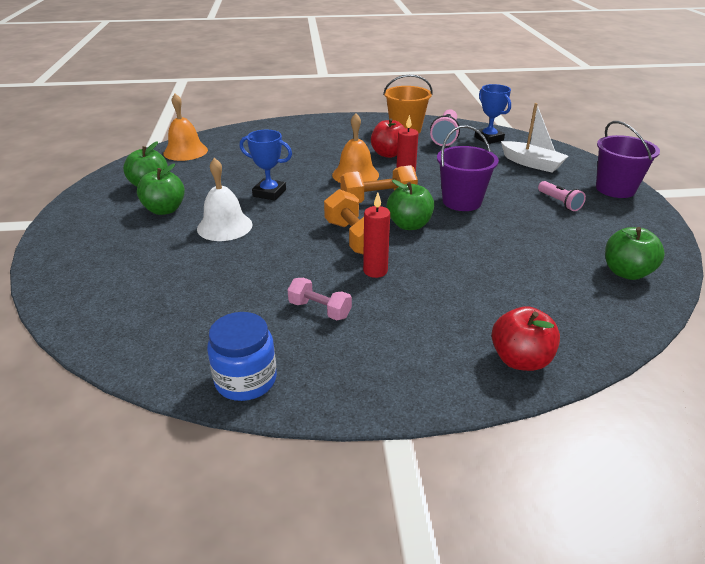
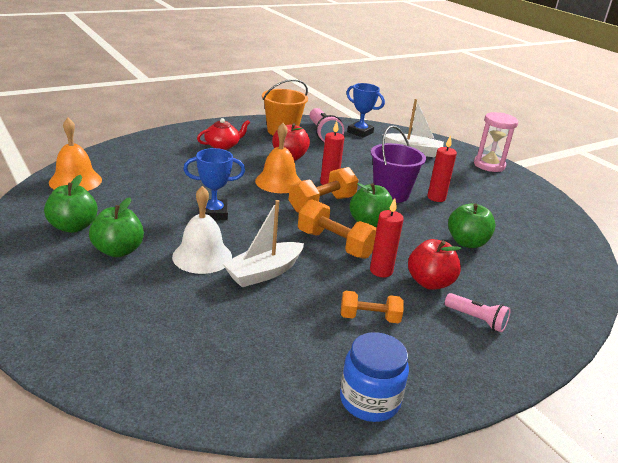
camera: 30 degrees left, 5 degrees down
pink dumbbell [288,278,352,320] -> orange dumbbell [341,291,404,323]
red apple [491,306,560,371] -> red apple moved to [408,239,461,290]
pink flashlight [538,181,586,211] -> pink flashlight moved to [445,293,511,332]
purple bucket [596,121,660,198] -> pink hourglass [474,112,518,172]
green apple [605,227,665,280] -> green apple moved to [448,203,496,248]
none -> red teapot [197,118,250,150]
none -> white boat [223,200,304,287]
none -> red candle [427,135,457,202]

